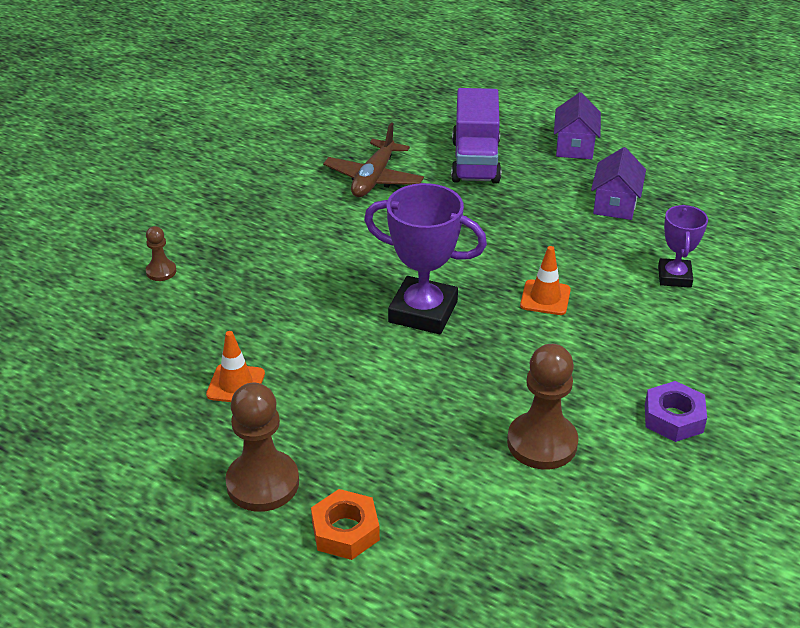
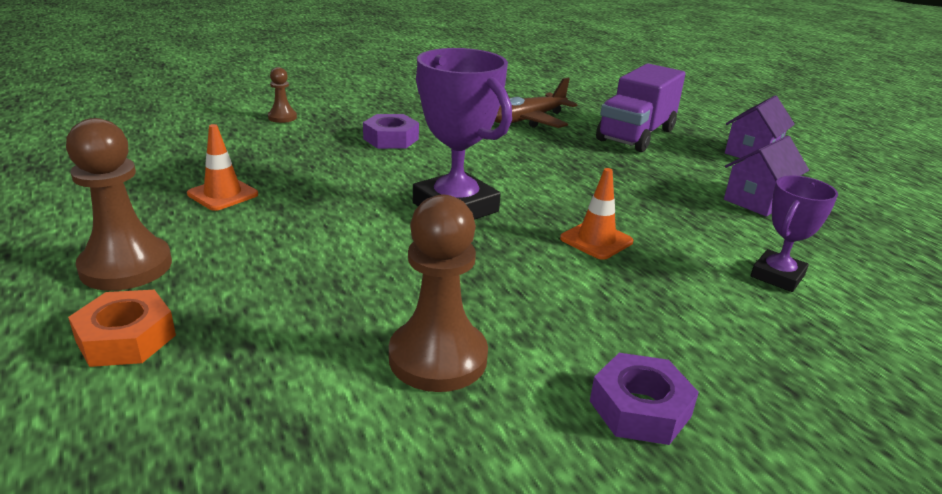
camera: 30 degrees right, 10 degrees down
none -> purple nut [363,114,419,149]

